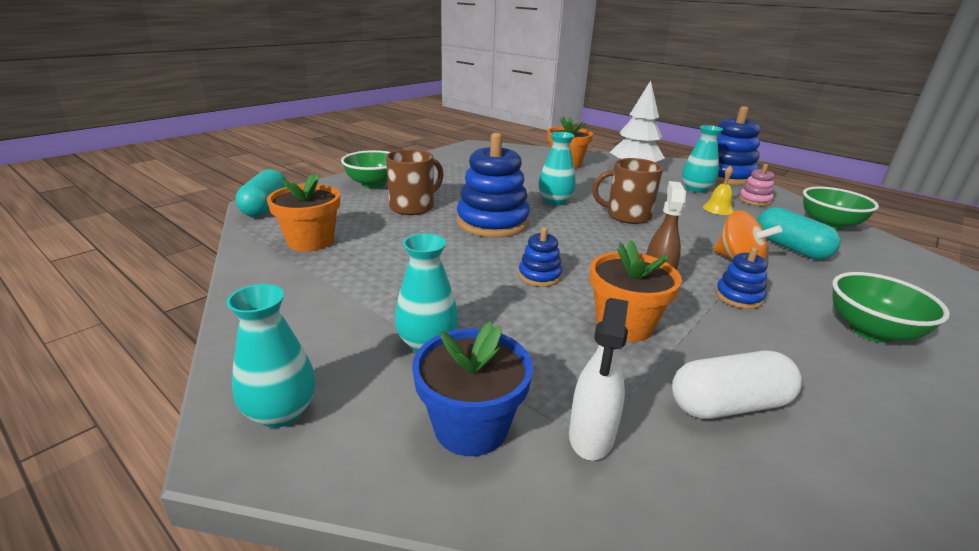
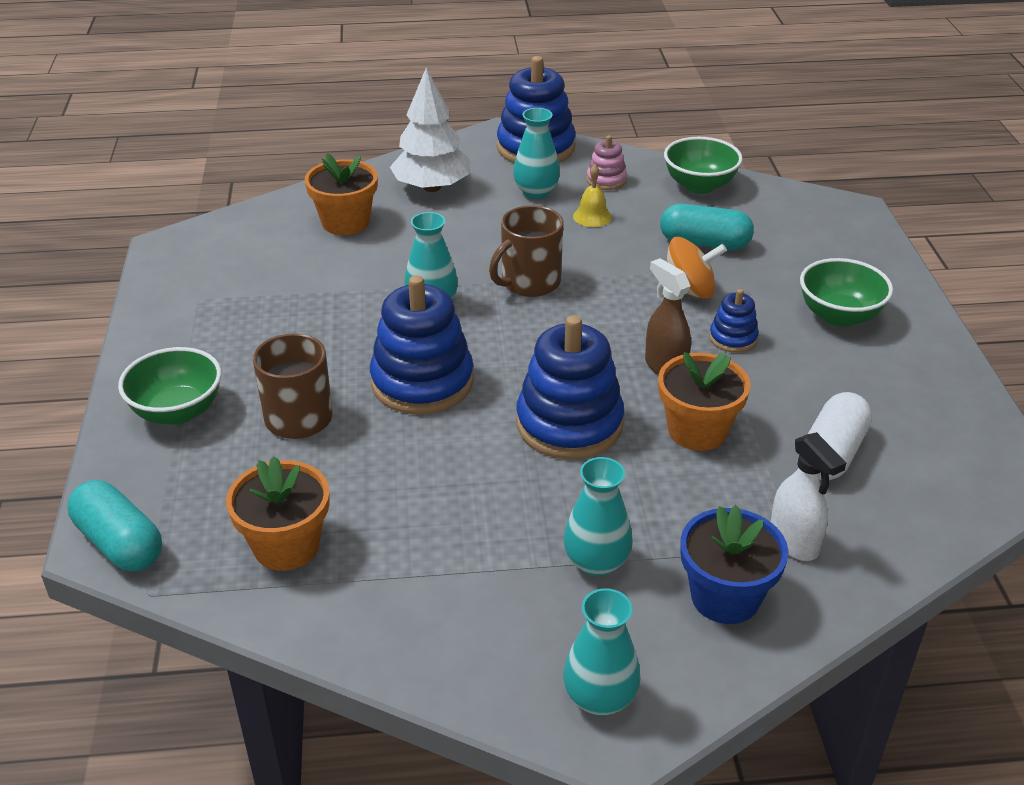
camera: 45 degrees left, 10 degrees up
blue stacking toy [518,227,562,287] -> blue stacking toy [516,315,624,459], size x2.04

